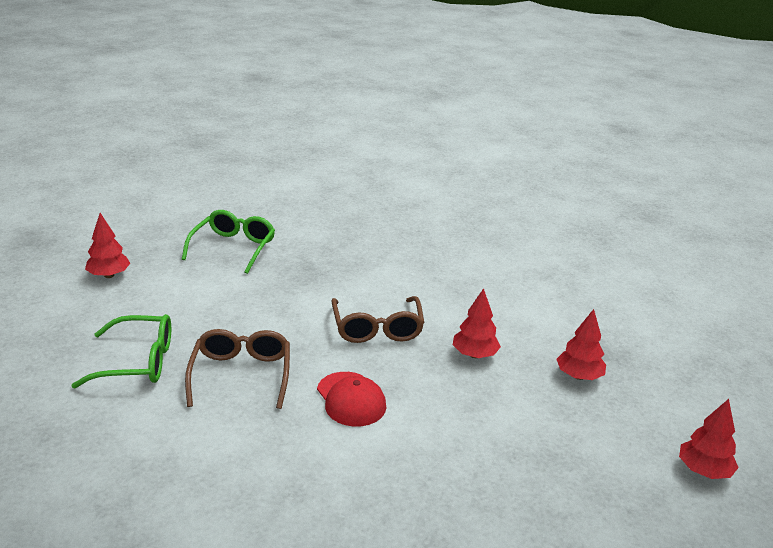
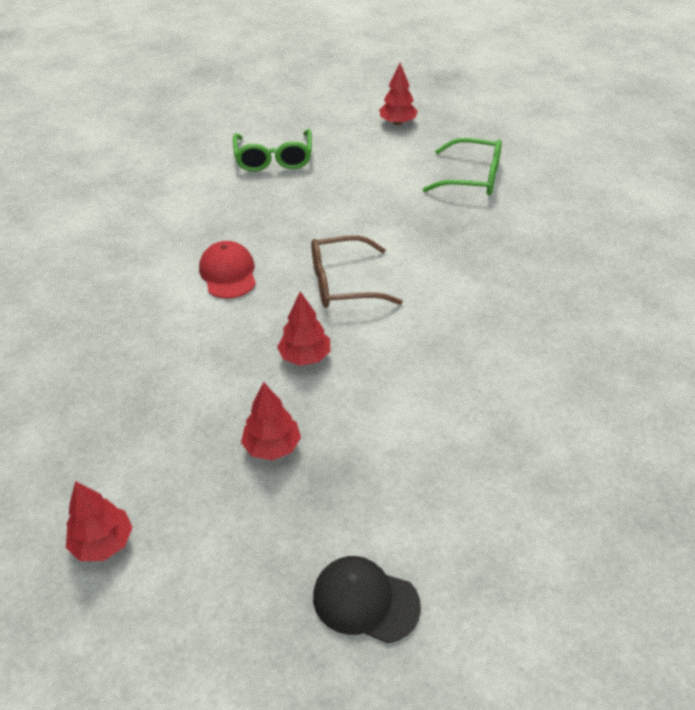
camera: 90 degrees right, 15 degrees up
brown glasses [185,329,290,409] -> none
red cap [317,372,386,427] -> red cap turned 105 degrees clockwise [199,241,256,299]
none -> black cap [313,556,421,643]

